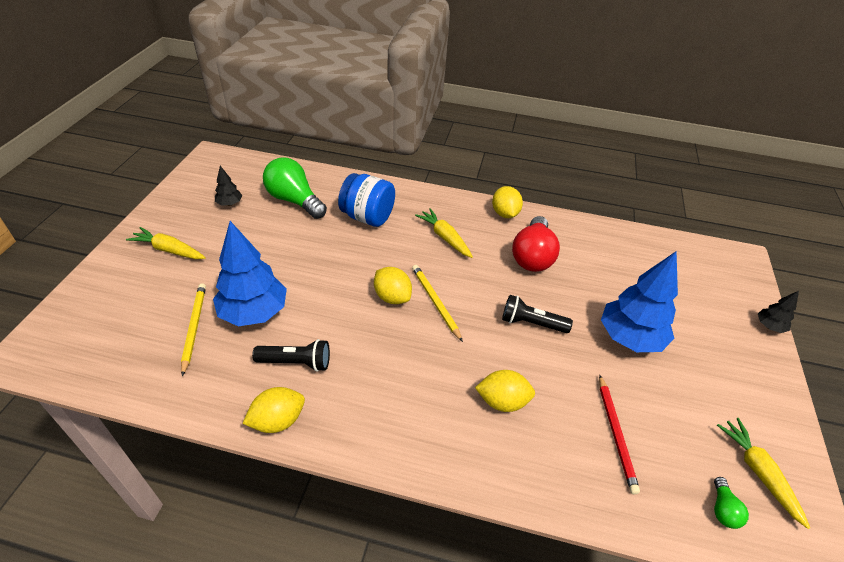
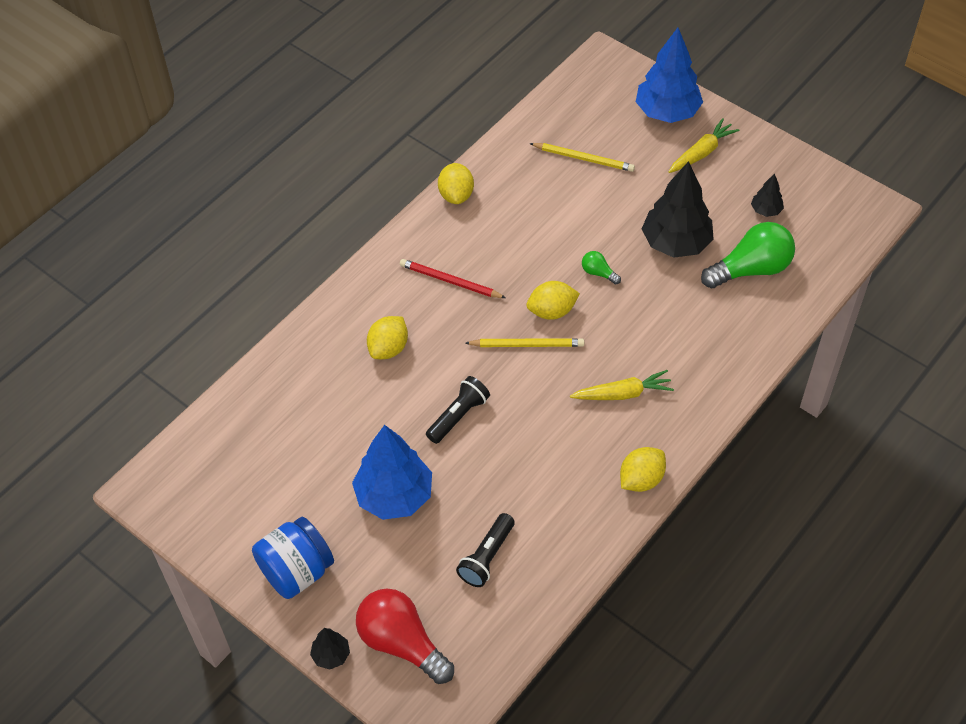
camera: 120 degrees right, 10 degrees up
blue tree [213,221,287,326] -> blue tree moved to [636,28,703,123]
black flashlight [252,339,330,372] -> black flashlight moved to [456,513,515,587]
blue jar [338,173,395,227] -> blue jar moved to [252,517,334,599]
yellow lemon [492,186,523,218] -> yellow lemon turned 60 degrees counterclockwise [620,447,666,492]
red light bulb [512,216,560,272] -> red light bulb moved to [356,588,454,684]
red pencil [599,375,640,494] -> red pencil moved to [400,259,506,298]
green light bulb [714,477,749,529] -> green light bulb moved to [582,251,621,285]
yellow carrot [717,418,810,529] -> none
none -> black tree [642,161,714,258]

